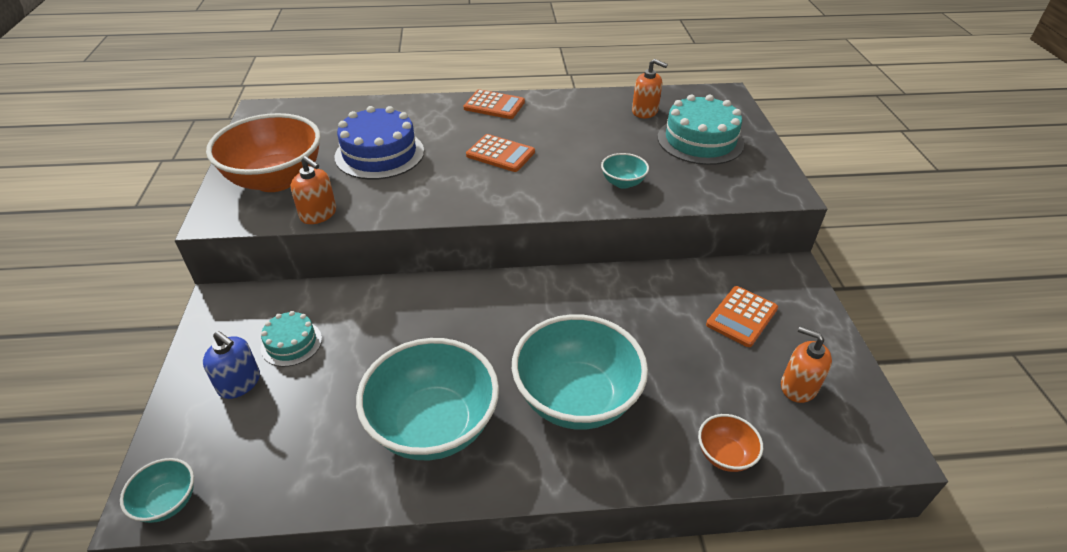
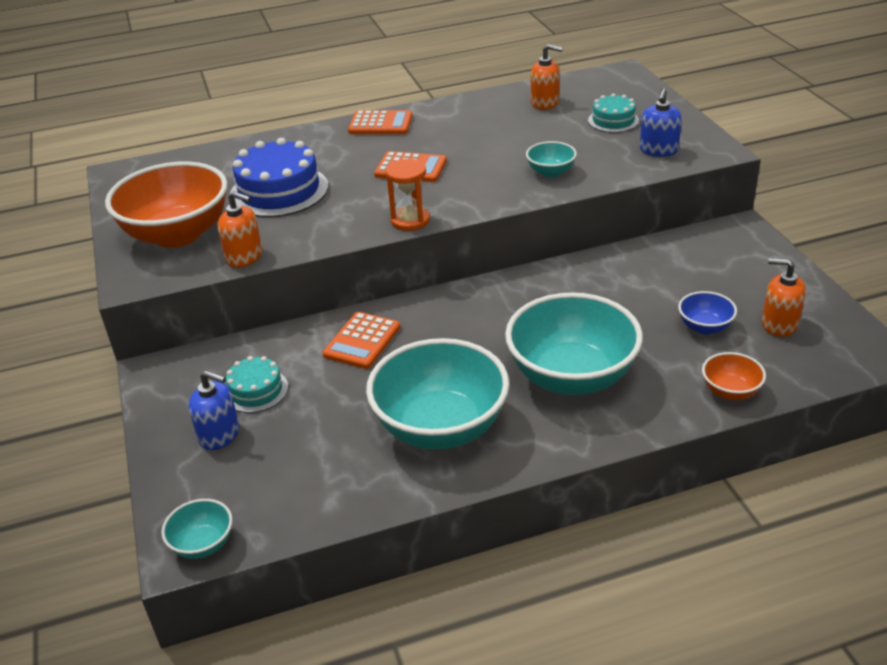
camera: 10 degrees left, 5 degrees down
turquoise cake [658,95,744,165] -> turquoise cake [588,93,639,133], size x0.55
orange calculator [706,286,778,347] -> orange calculator moved to [323,312,400,369]
none -> orange hourglass [385,159,430,231]
none -> blue soap dispenser [640,89,682,157]
none -> blue bowl [678,291,737,334]

